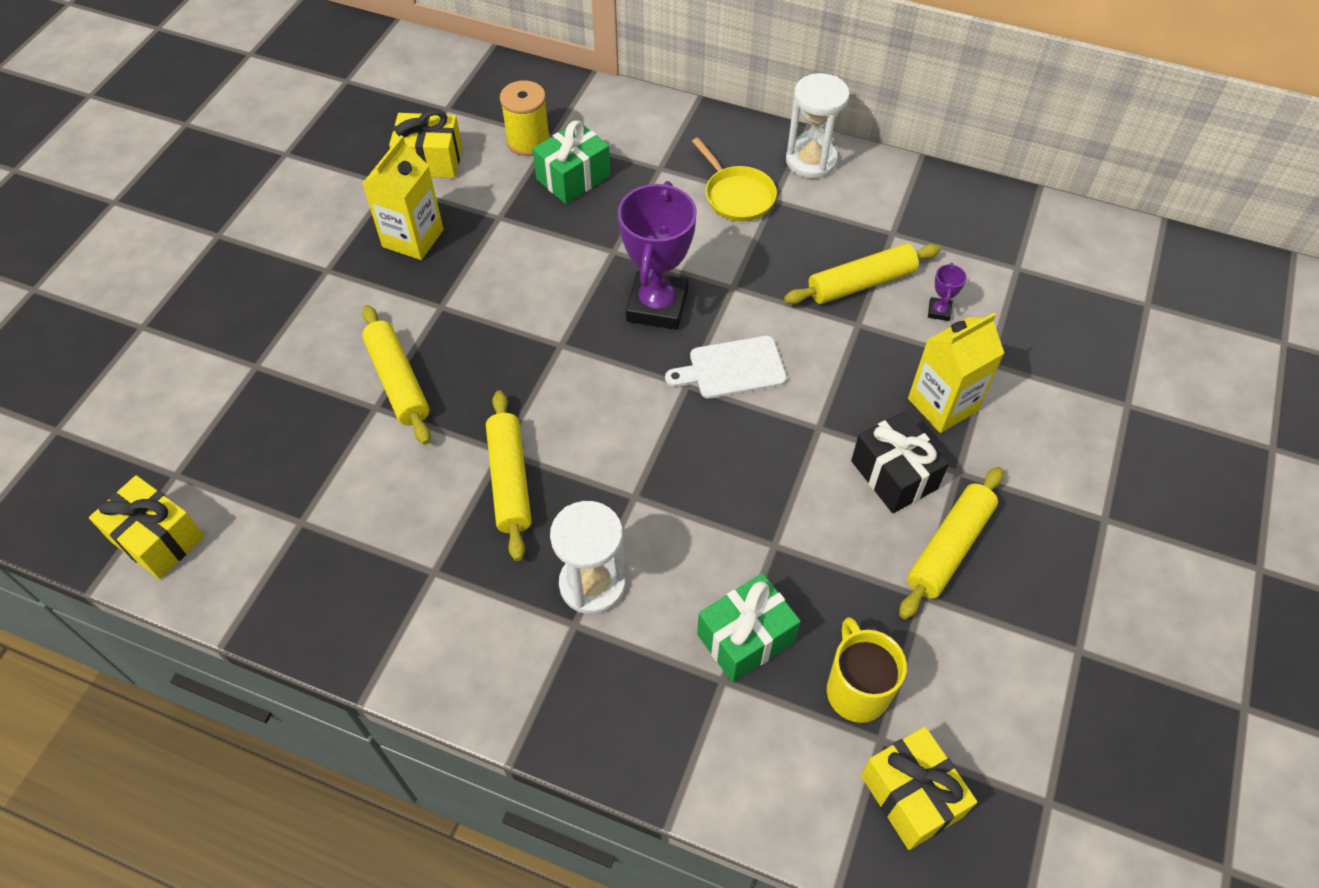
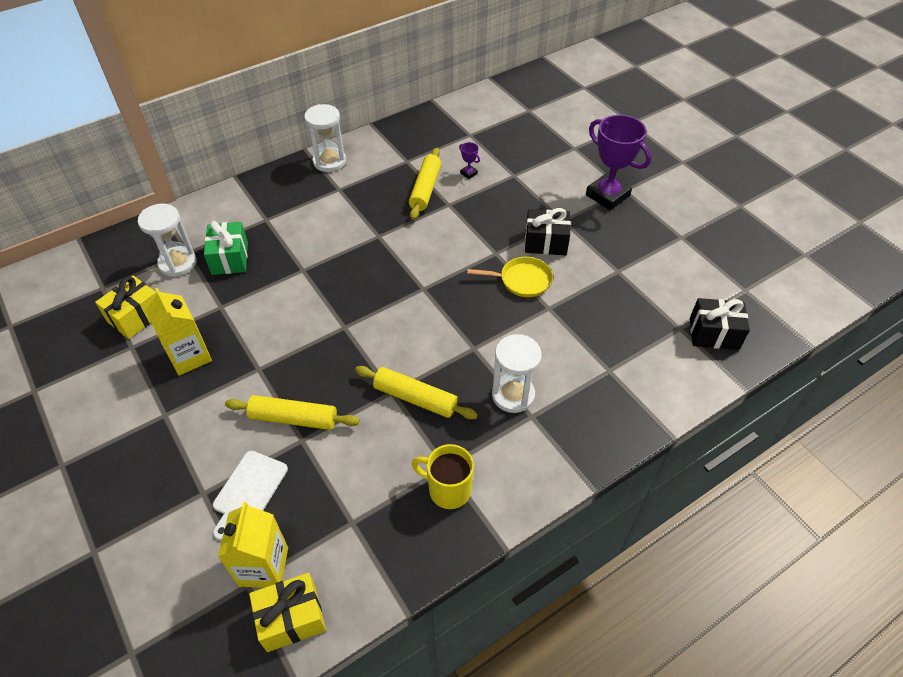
camera: 55 degrees left, 5 degrees down
yellow spool [500,80,550,156] -> white hourglass [138,204,197,277]
purple trophy [618,181,697,330] -> purple trophy moved to [586,115,651,210]
white cutting board [665,336,787,399] -> white cutting board moved to [213,451,288,541]
yellow pan [692,138,777,221] -> yellow pan moved to [467,257,553,297]
green gift [697,573,801,683] -> none
yellow mug [827,617,907,723] -> yellow mug moved to [412,444,474,509]
yellow gift [861,727,977,850] -> black gift [690,298,750,350]
yellow rolling pin [899,467,1003,619] -> none
yellow carton [908,313,1004,433] -> yellow carton moved to [218,501,288,588]

